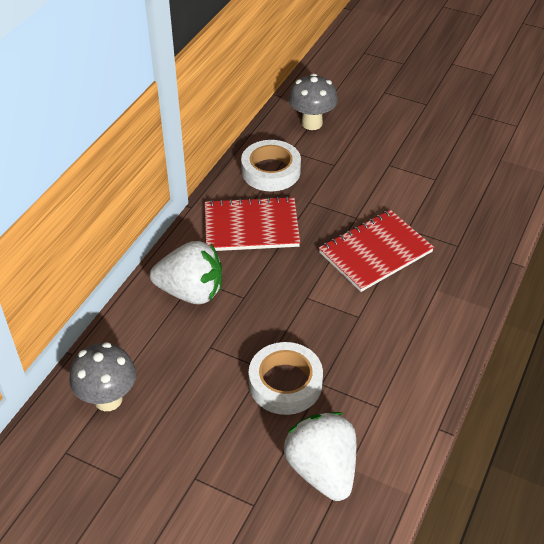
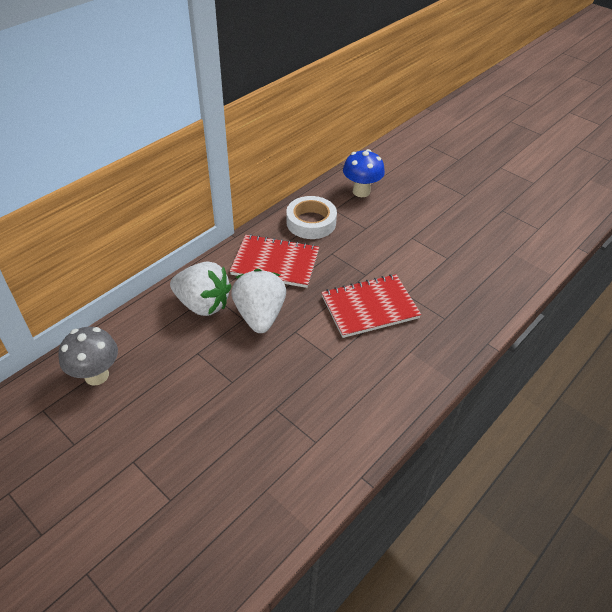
camera: 15 degrees right, 0 degrees up
white tape [249,342,323,415] -> none
white strawberry [284,412,356,501] -> white strawberry moved to [231,269,286,333]
grey mushroom [289,73,338,130] -> blue mushroom [343,149,385,197]

